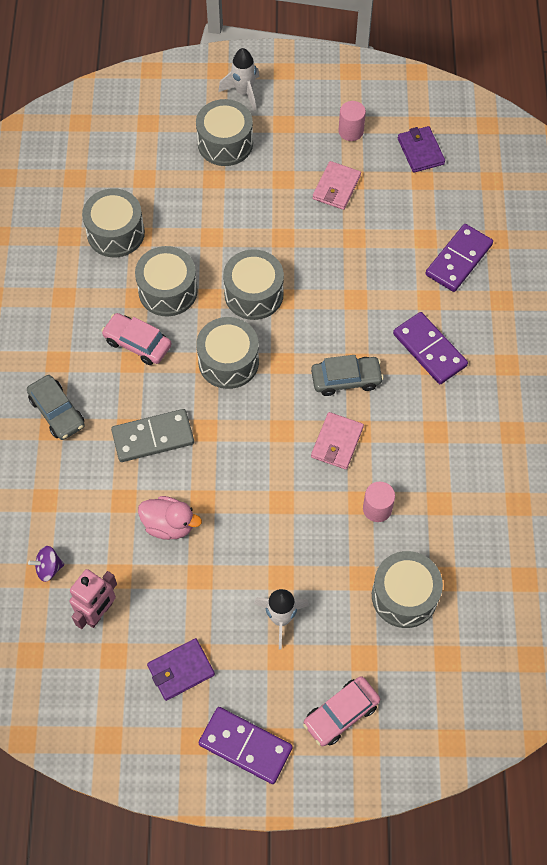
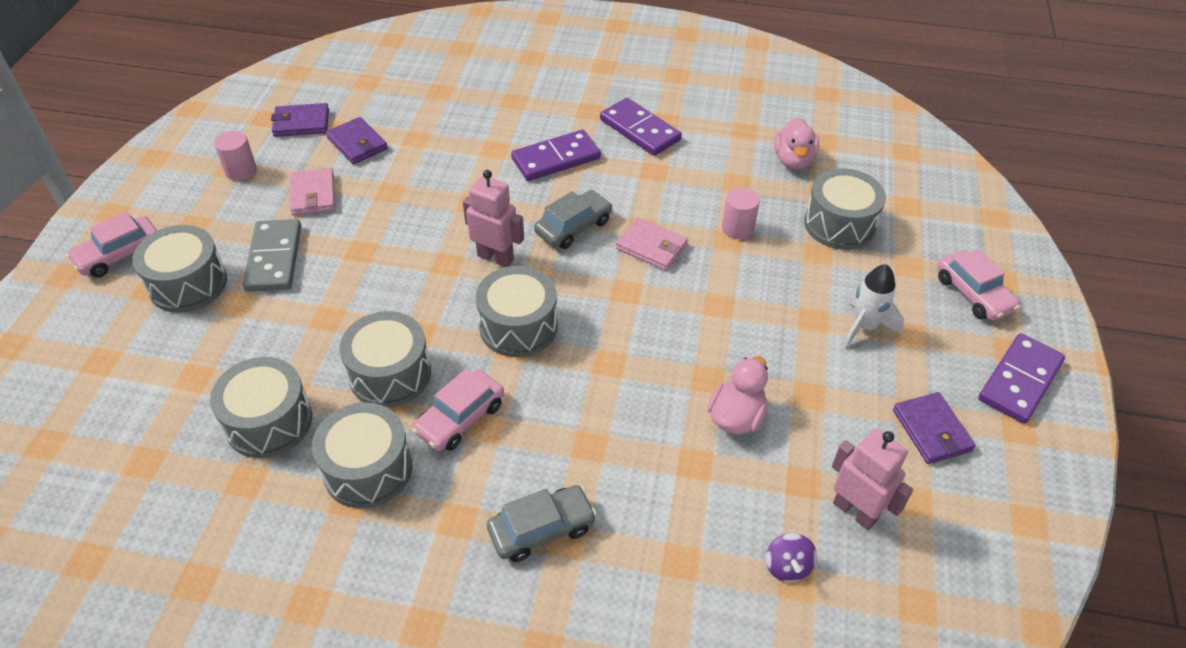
camera: 80 degrees left, 15 degrees down
grey domino [111,409,194,462] -> grey domino moved to [243,219,301,292]
white rocket [218,48,260,111] -> pink car [66,212,158,277]
grey drum [223,249,284,320] -> grey drum moved to [312,402,412,509]
grey car [311,355,384,396] -> grey car turned 45 degrees clockwise [534,190,612,249]
pink wallet [312,161,361,210] -> pink wallet turned 45 degrees clockwise [290,168,335,216]
purple domino [425,224,493,292] -> purple domino moved to [600,98,682,156]
none -> purple wallet [326,117,388,165]
none -> pink robot [463,170,524,267]
none -> pink duck [774,117,819,169]

